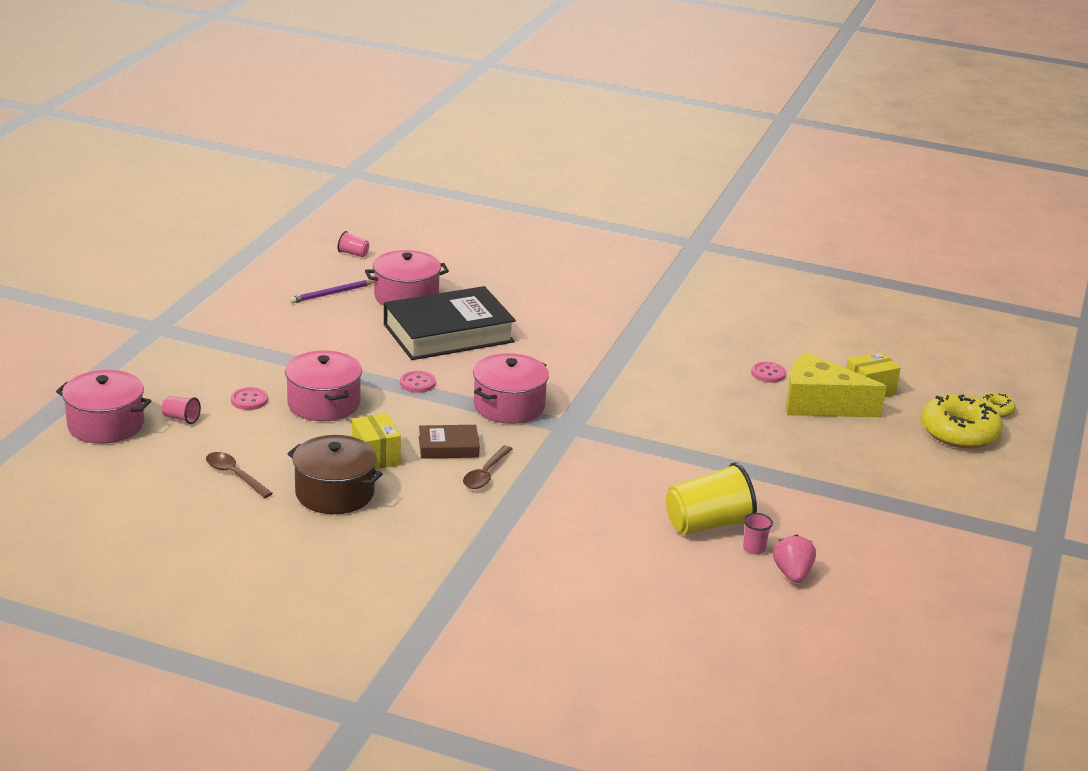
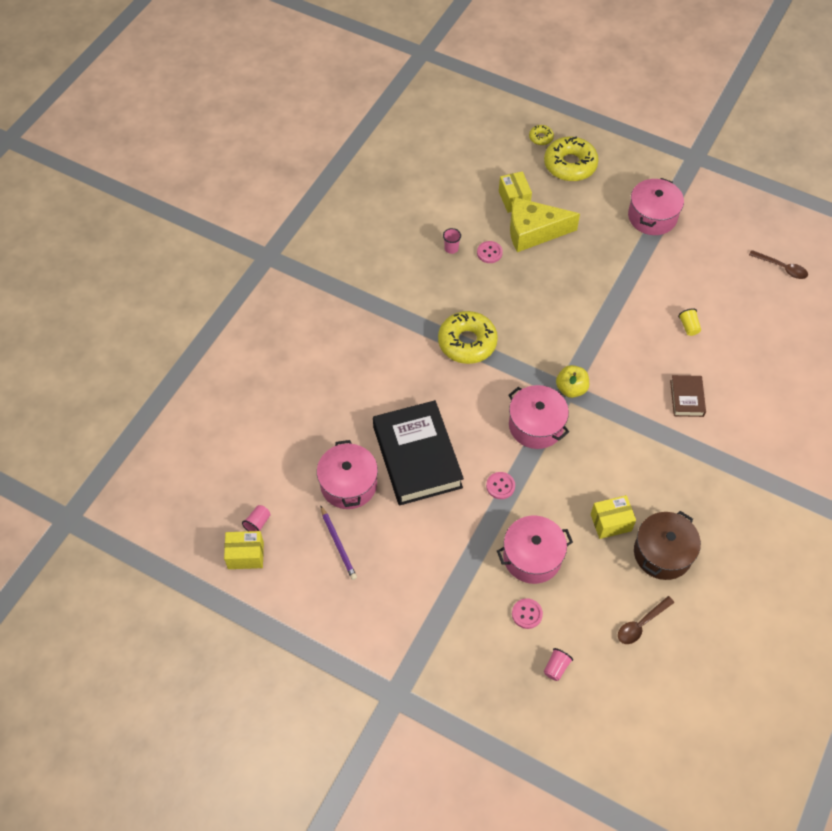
camera: 80 degrees left, 30 degrees up
pink pot [56,370,151,444] -> pink pot moved to [628,178,684,235]
brown book [419,425,480,459] -> brown book moved to [670,375,706,417]
brown spoon [463,446,513,489] -> brown spoon moved to [749,250,808,279]
yellow cup [666,462,757,535] -> yellow cup [678,308,701,336], size x0.45
pink cup [743,513,773,555] -> pink cup moved to [443,228,461,254]
pink strawberry [773,534,816,583] -> none
yellow cheese [786,352,887,417] -> yellow cheese turned 60 degrees clockwise [510,197,580,252]
none -> yellow box [224,531,264,569]
none -> yellow donut [438,311,498,364]
none -> yellow apple [556,365,589,398]

